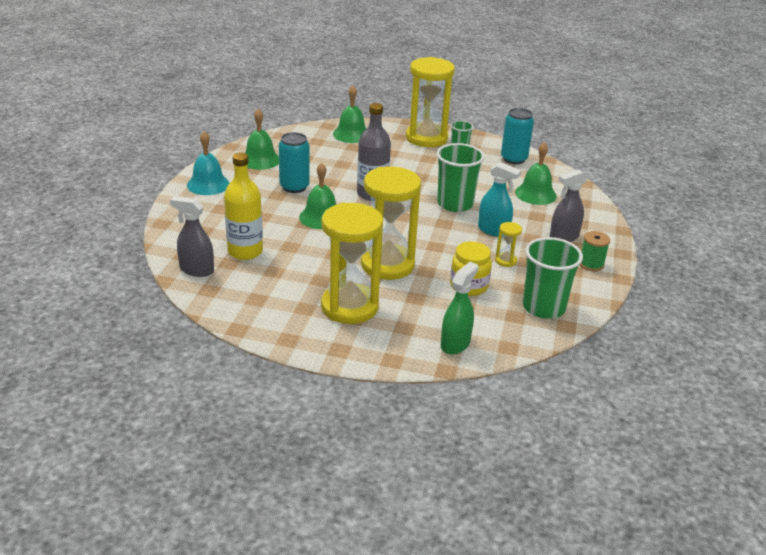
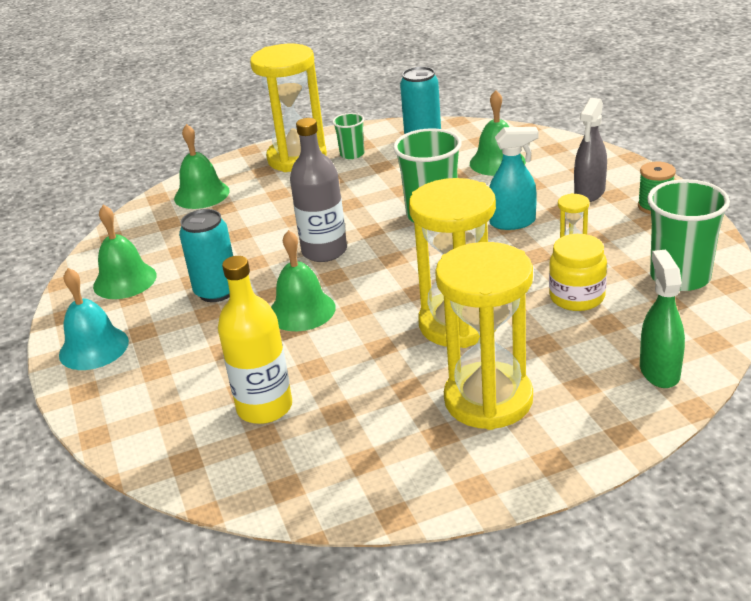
camera: 30 degrees left, 0 degrees up
grey spray bottle [170,196,214,277] -> none

